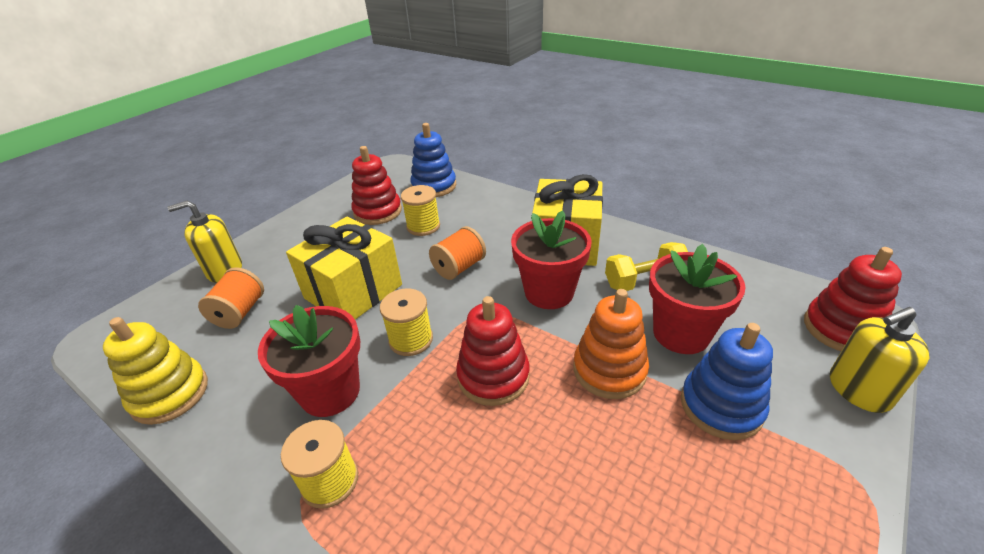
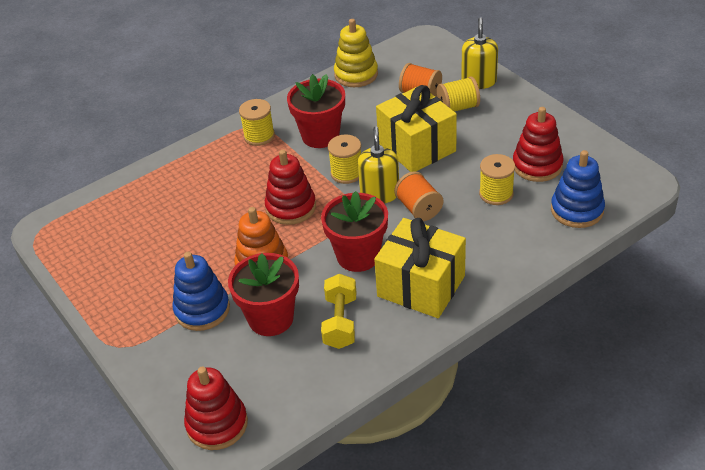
camera: 110 degrees right, 5 degrees up
yellow soap dispenser [830,307,929,413] -> yellow soap dispenser moved to [358,126,399,203]
none -> yellow spool [437,76,480,112]

